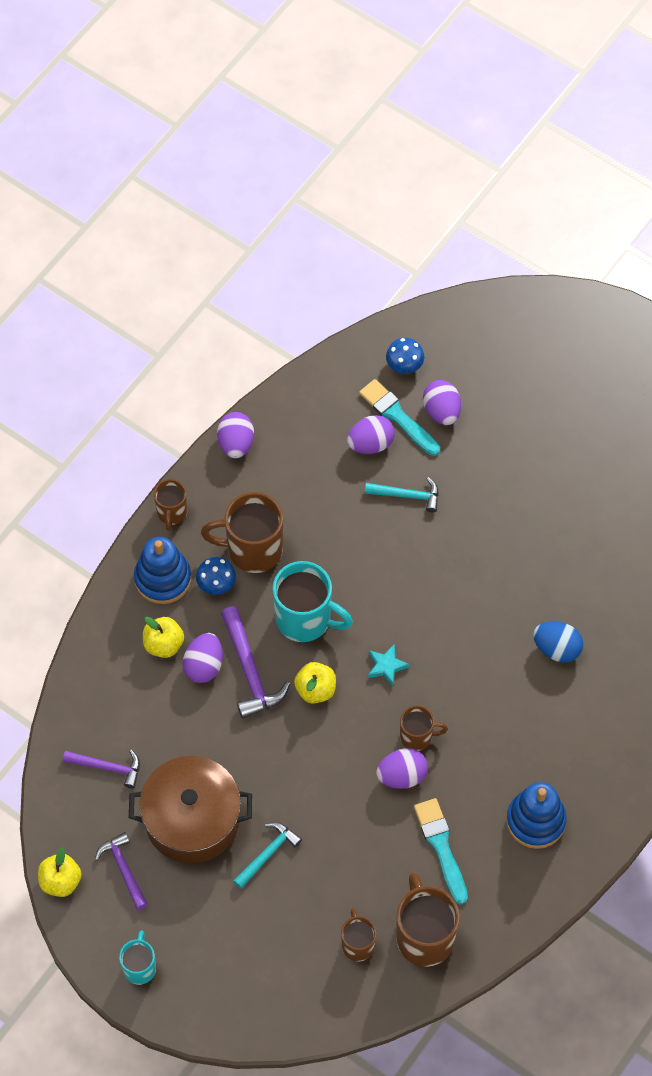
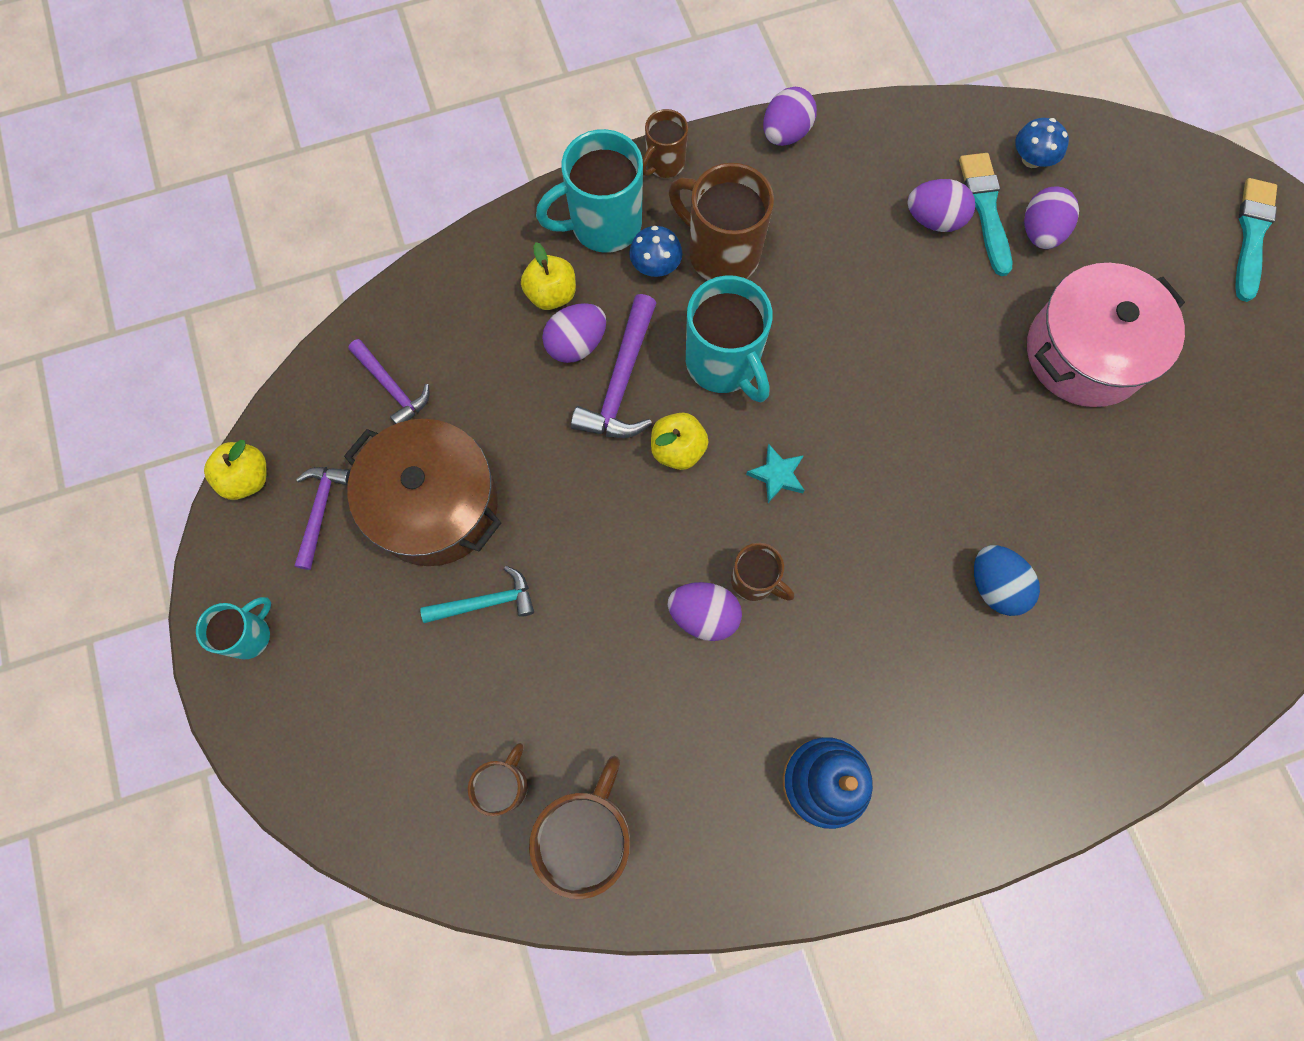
camera: 35 degrees right, 10 degrees up
blue stacking toy [134,537,191,604] -> turquoise mug [536,129,643,253]
turquoise hammer [365,477,439,513] -> none
turquoise brush [414,798,468,905] -> turquoise brush moved to [1235,178,1277,302]
none -> pink pot [1027,263,1185,407]

